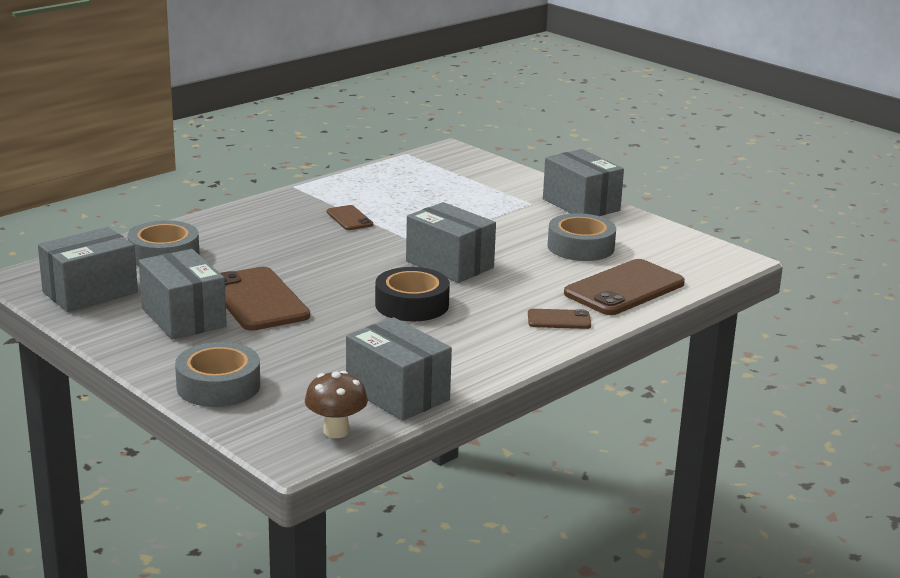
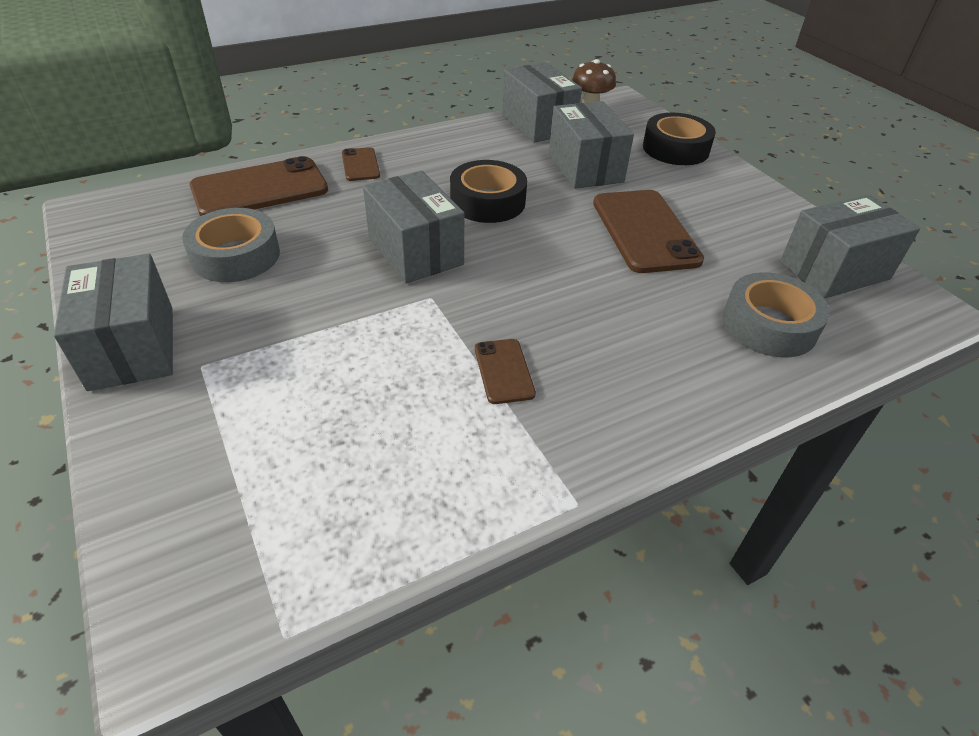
camera: 165 degrees left, 20 degrees up
grey box [139,249,227,340] -> grey box moved to [549,101,634,189]
grey tape [175,342,260,407] -> black tape [643,113,716,165]
brown phone [528,309,591,329] -> brown phone turned 60 degrees clockwise [342,147,380,181]

